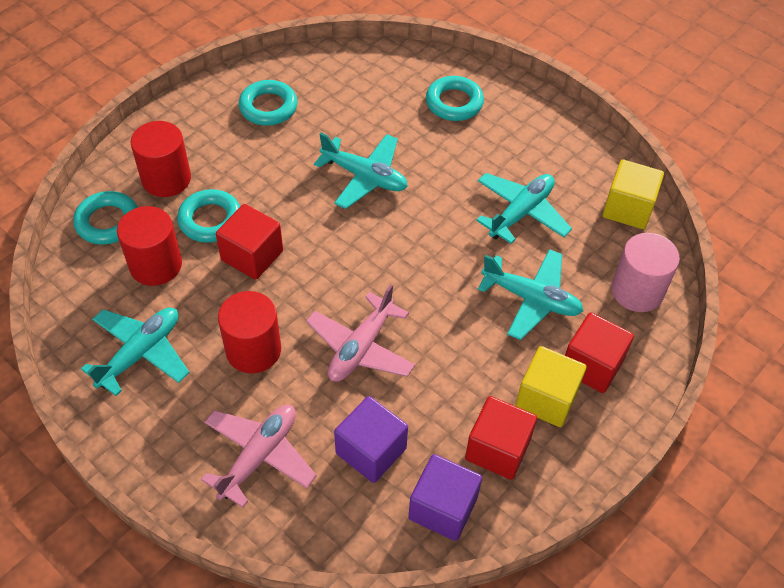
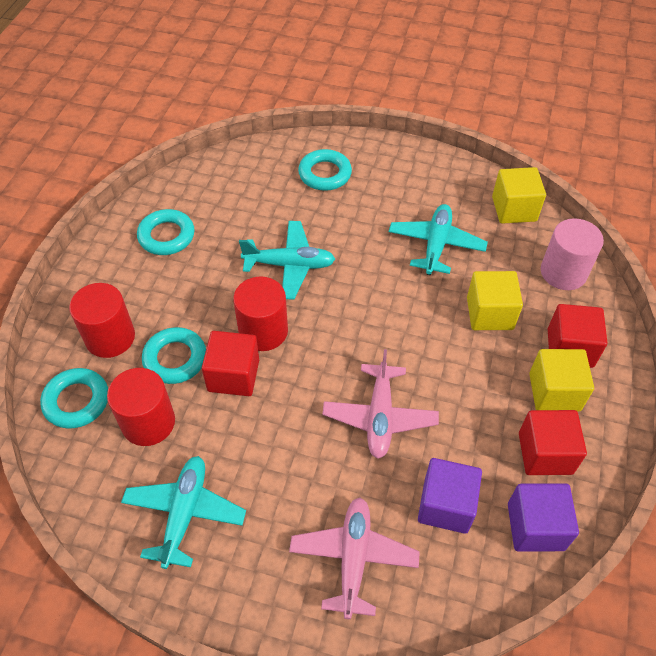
camera: 25 degrees left, 0 degrees up
red cylinder [218,291,281,373] -> red cylinder moved to [233,276,288,351]
turquoise plane [478,249,583,340] -> yellow cube [467,271,523,330]

